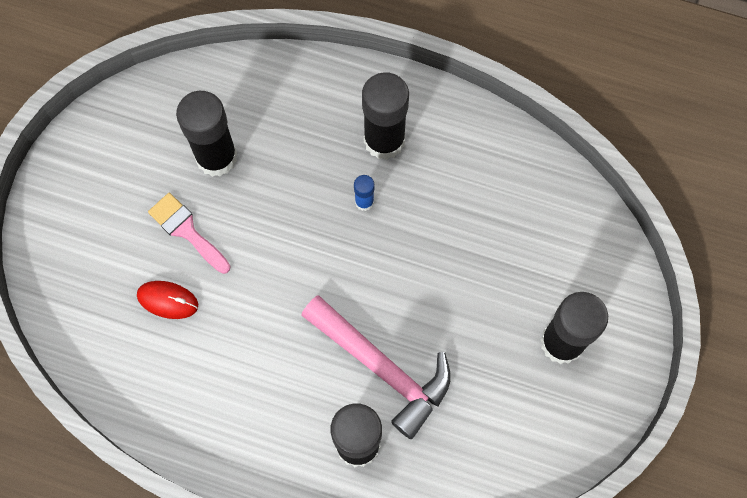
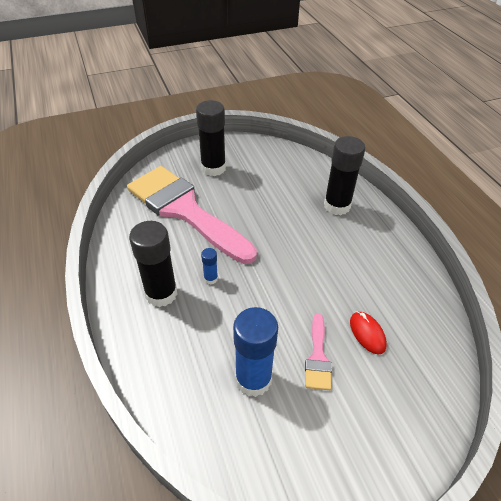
camera: 130 degrees left, 25 degrees down
black glue stick [176,91,237,177] -> blue glue stick [233,307,278,397]
pink hammer [301,295,451,439] -> none
none -> pink brush [127,166,257,264]

